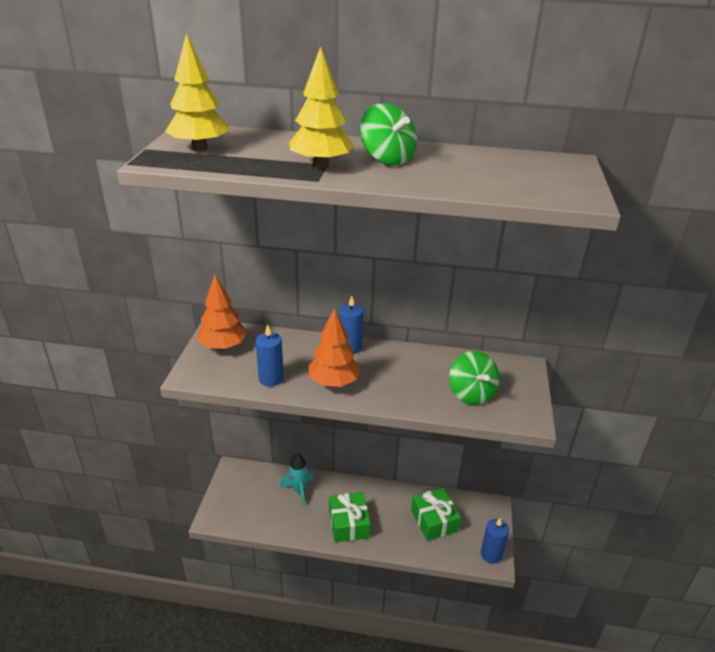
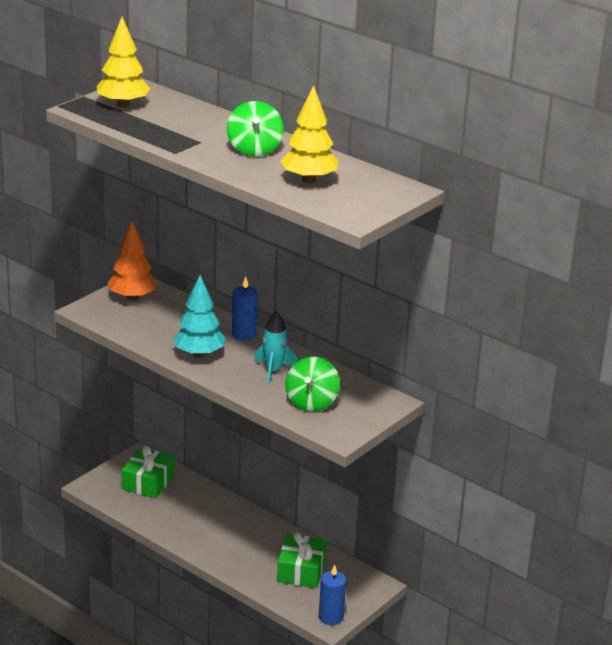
camera: 30 degrees right, 5 degrees down
blue candle [256,324,284,386] -> none
turquoise rocket [280,453,313,506] -> turquoise rocket moved to [254,311,298,385]
yellow tree [289,46,354,168] -> yellow tree moved to [280,85,338,183]
orange tree [308,307,360,387] -> turquoise tree [173,275,225,358]
green gift [329,492,370,543] -> green gift moved to [121,446,174,498]

